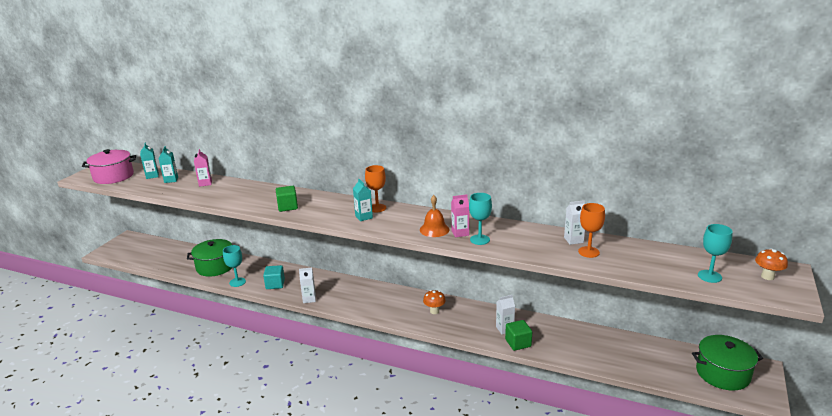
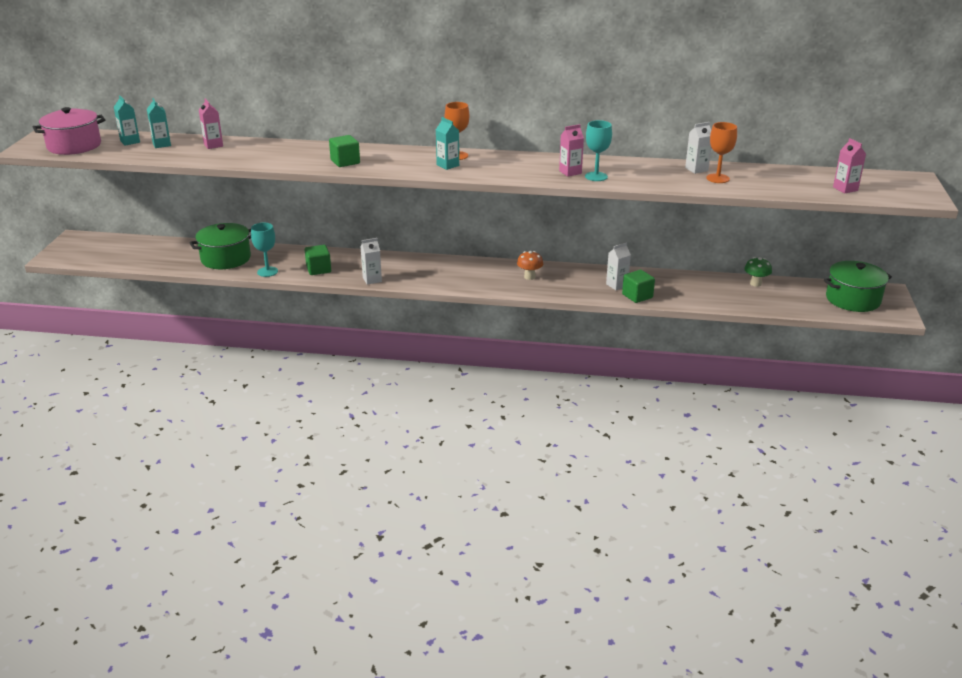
camera: 15 degrees left, 5 degrees up
turquoise cube [263,265,285,289] -> green cube [305,245,331,275]
orange bell [420,195,449,237] -> none
turquoise goblet [698,224,733,283] -> pink carton [833,138,866,194]
orange mushroom [755,248,788,280] -> none
none -> green mushroom [744,257,772,287]

